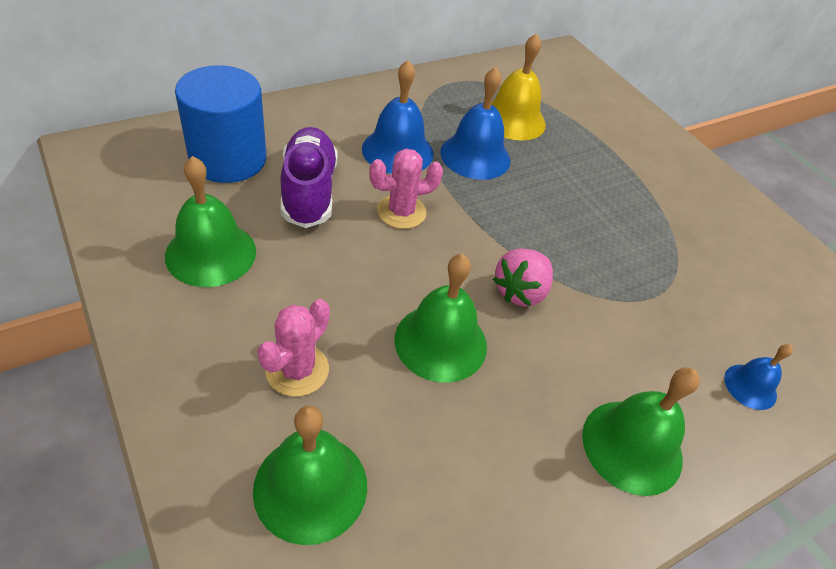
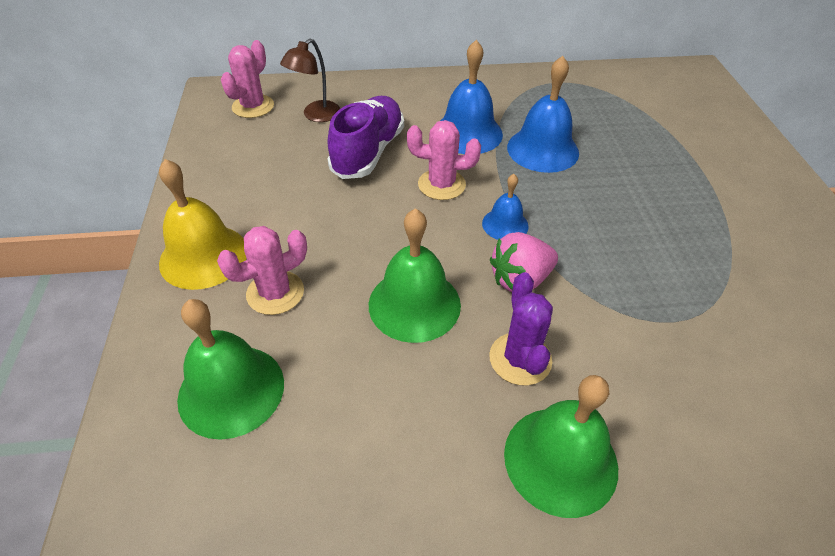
camera: 30 degrees right, 0 degrees up
green bell [165,156,256,287] -> none
blue cylinder [175,65,267,183] -> brown lamp [280,39,340,122]
yellow bell [491,33,546,141] -> yellow bell moved to [159,159,247,290]
blue bell [724,344,793,410] -> blue bell moved to [482,174,529,240]
none -> pink cactus [221,40,274,118]
none -> purple cactus [489,272,553,386]

